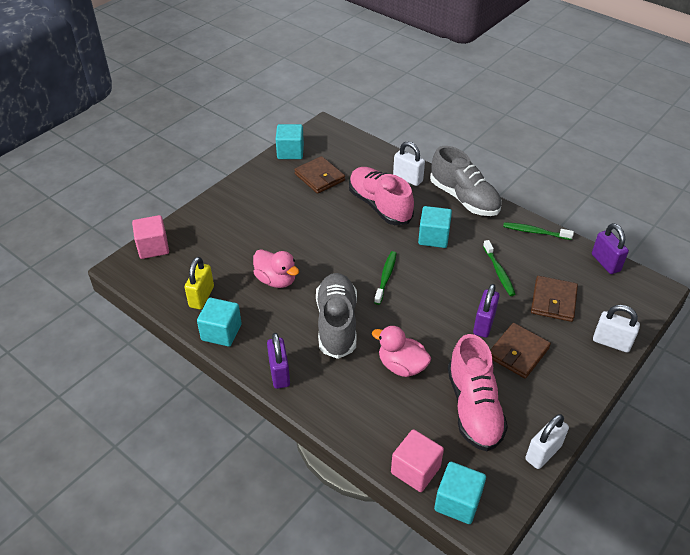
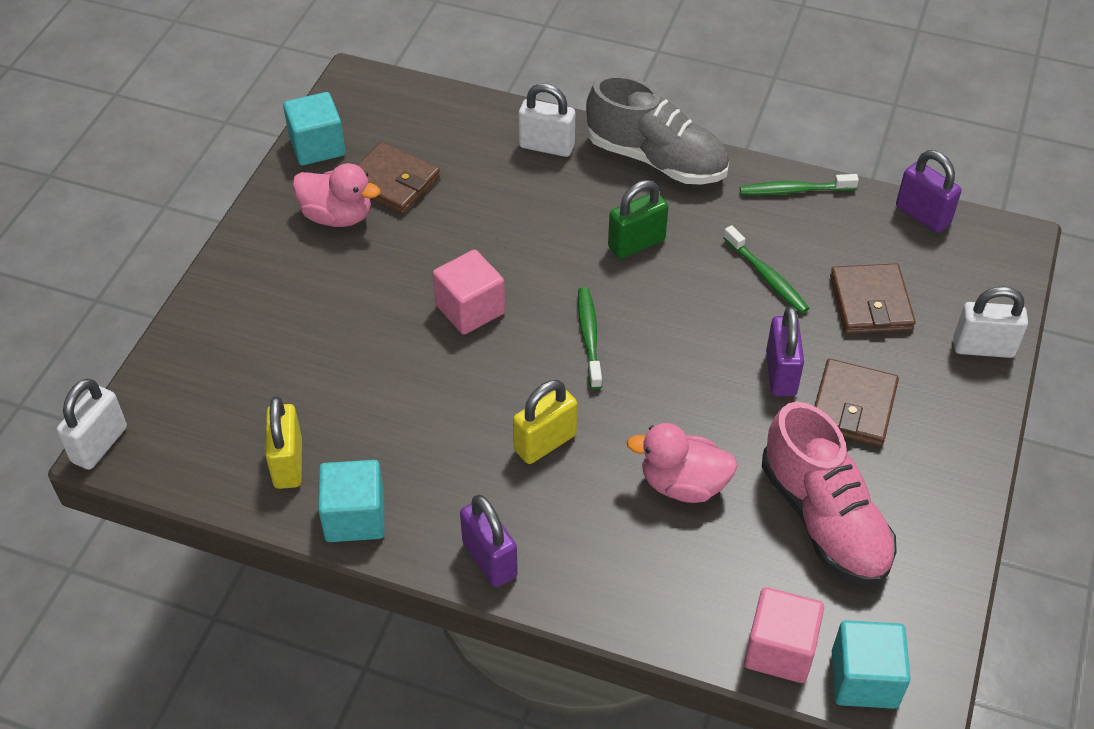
camera: 20 degrees left, 5 degrees up
pink cube [132,215,169,259] -> pink cube moved to [432,249,505,335]
pink duck [253,249,299,288] -> pink duck moved to [292,163,381,227]
grey shoe [316,273,357,359] -> yellow padlock [513,380,577,464]
pink shoe [349,167,414,225] -> none
turquoise cube [418,206,452,248] -> green padlock [608,180,669,259]
white padlock [525,414,569,469] -> white padlock moved to [57,379,127,470]

